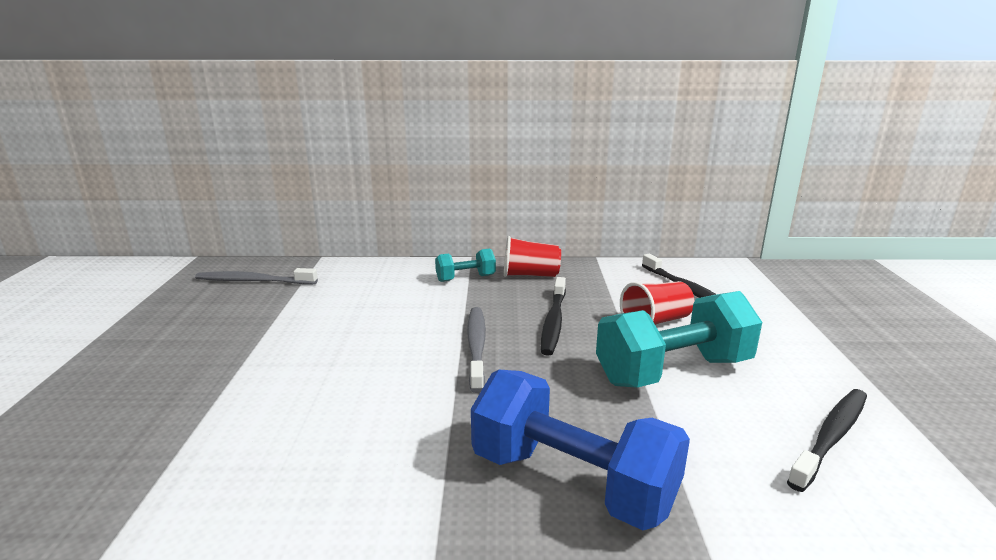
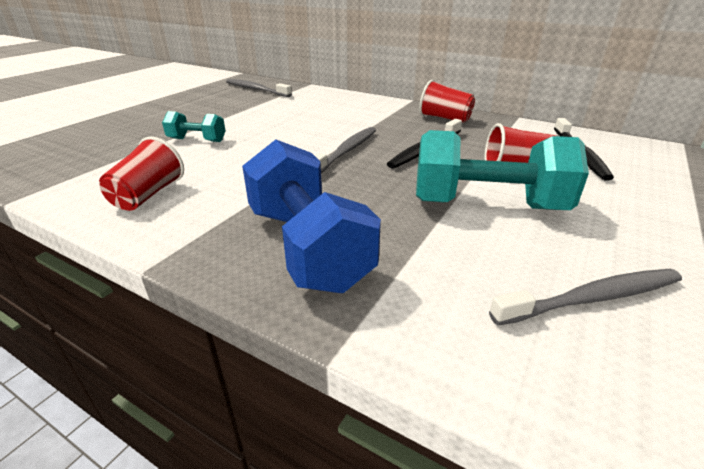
camera: 30 degrees right, 10 degrees up
turquoise dumbbell [435,248,496,282] -> turquoise dumbbell moved to [162,111,226,142]
black toothbrush [787,389,867,492] -> grey toothbrush [489,269,682,325]
none -> red cup [99,137,184,211]

